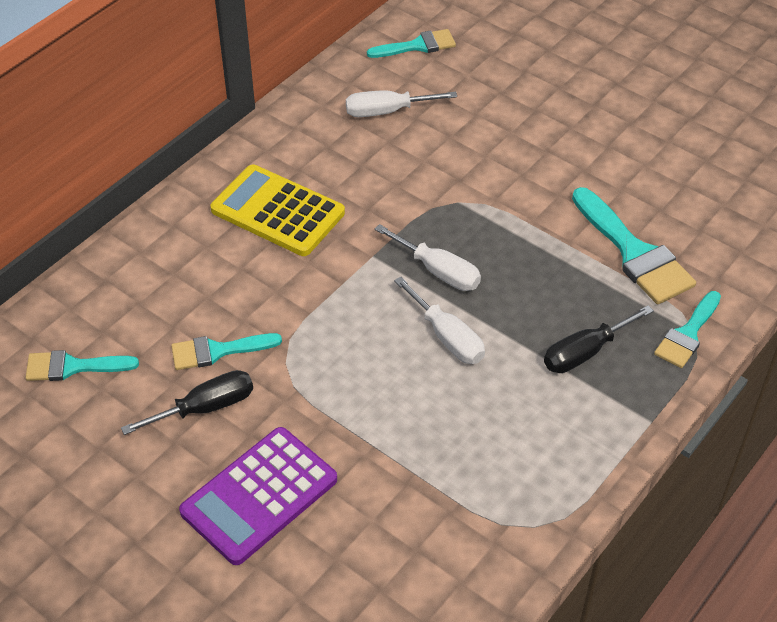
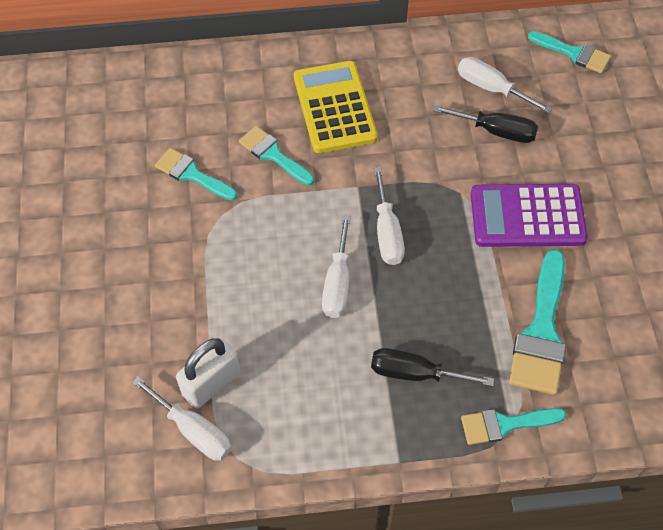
camera: 45 degrees right, 10 degrees up
turquoise brush [25,350,139,381] -> turquoise brush moved to [239,126,314,185]
black screwdriver [121,370,253,435] -> black screwdriver moved to [432,105,538,143]
purple calculator [179,427,337,565] -> purple calculator moved to [471,184,588,247]
none -> white screwdriver [132,376,232,461]
none -> white padlock [176,338,240,408]

